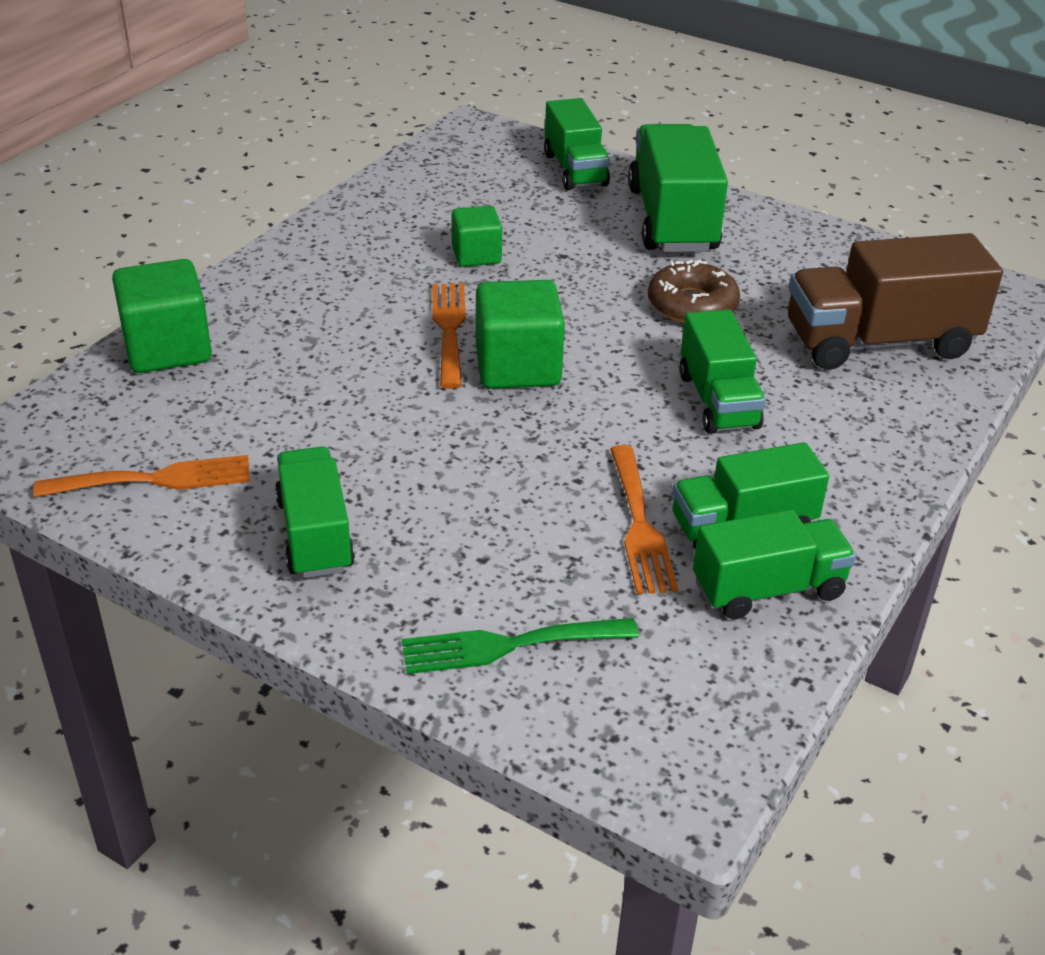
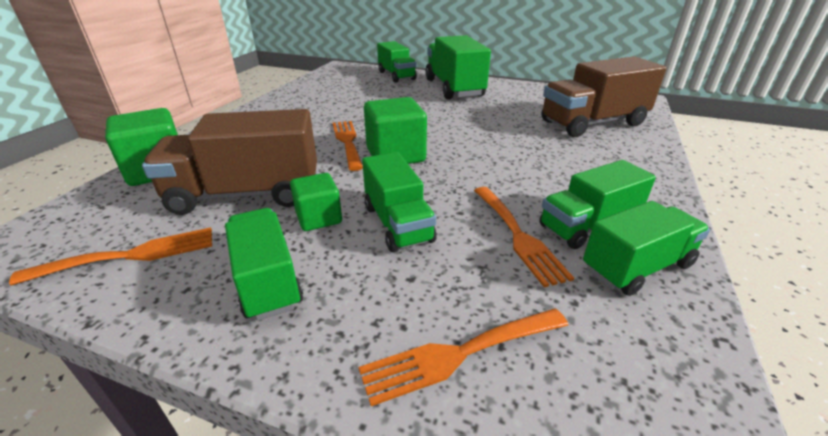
camera: 10 degrees left, 5 degrees down
green fork [402,618,639,674] -> orange fork [359,309,568,406]
green cube [451,206,502,267] -> green cube moved to [290,173,342,231]
brown donut [648,260,740,323] -> none
green truck [679,310,766,434] -> green truck moved to [362,152,437,252]
none -> brown truck [142,109,317,215]

